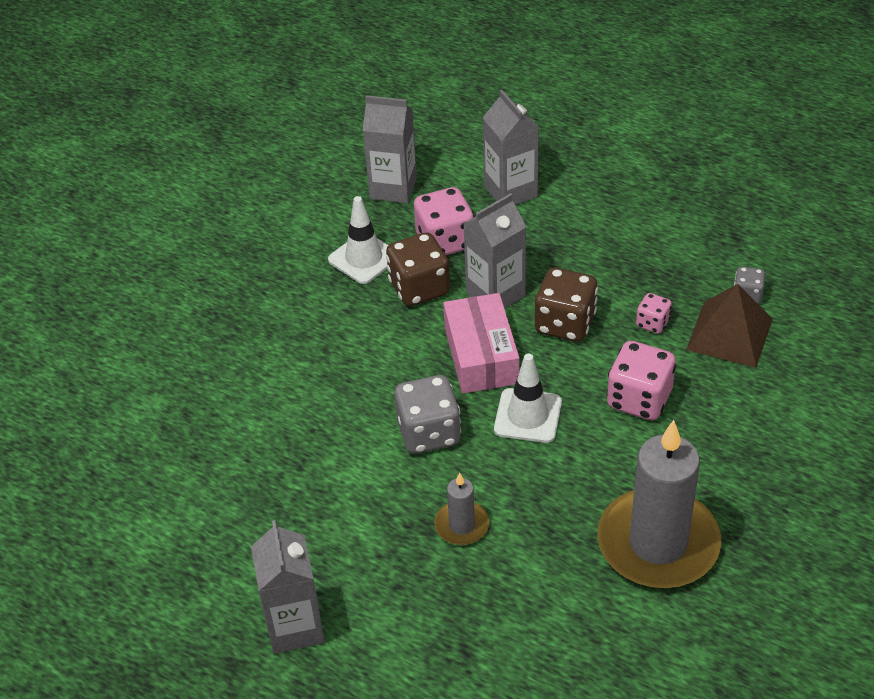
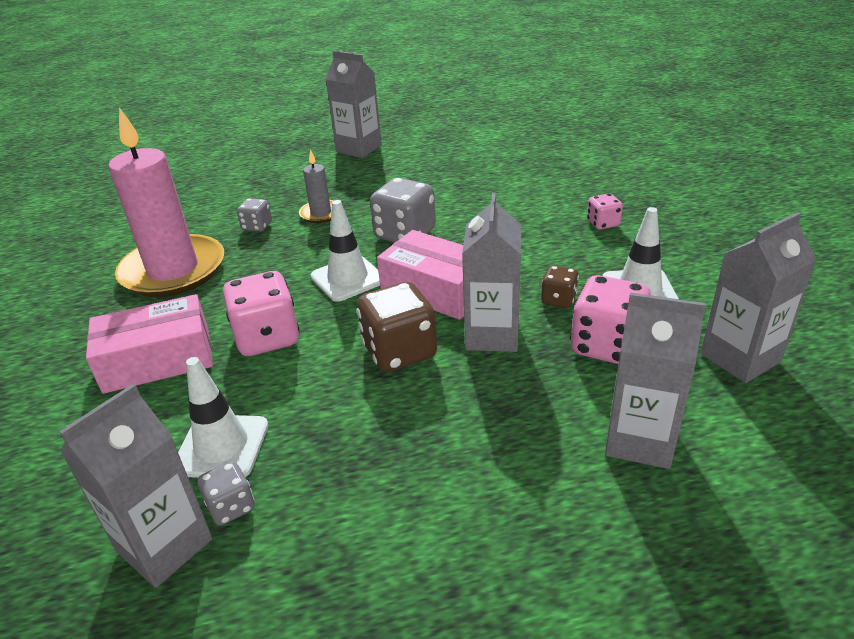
camera: 135 degrees right, 10 degrees down
brown dice [386,232,450,306] -> brown dice [541,266,579,308], size x0.53
grey candle [597,420,721,588] -> pink candle [108,108,224,297]
pink dice [636,293,672,334] -> pink dice moved to [587,193,623,230]
brown pyramid [686,284,773,368] -> white traffic cone [178,357,269,478]
none -> grey carton [59,384,213,588]
none -> pink box [86,294,213,394]
none -> grey dice [237,198,272,232]

